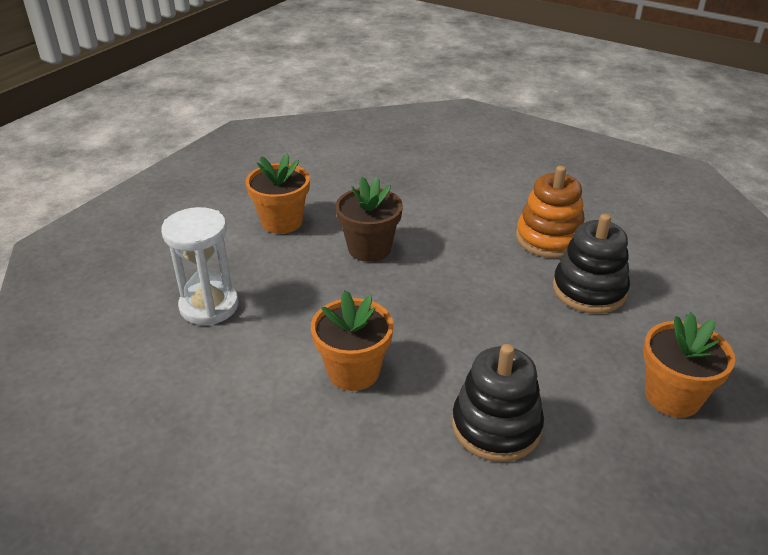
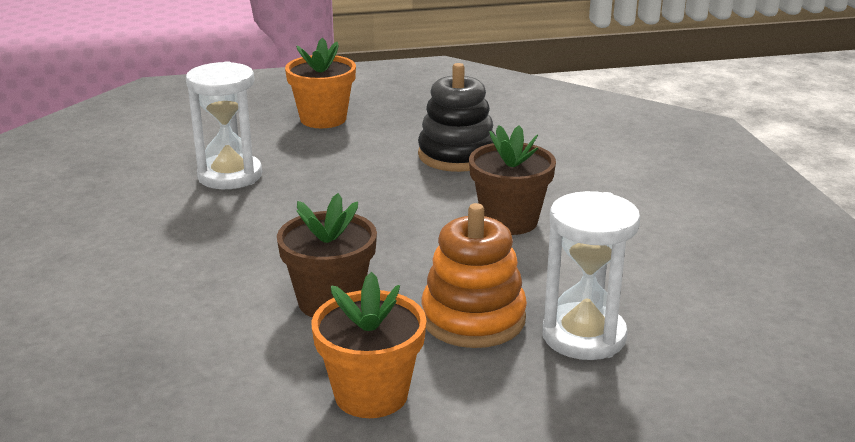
camera: 135 degrees left, 10 degrees down
orange flower pot [311,290,393,391] -> brown flower pot [469,125,556,235]
orange stacking toy [516,166,585,258] -> orange stacking toy moved to [422,203,527,348]
black stacking toy [553,214,630,314] -> white hourglass [186,61,262,189]

